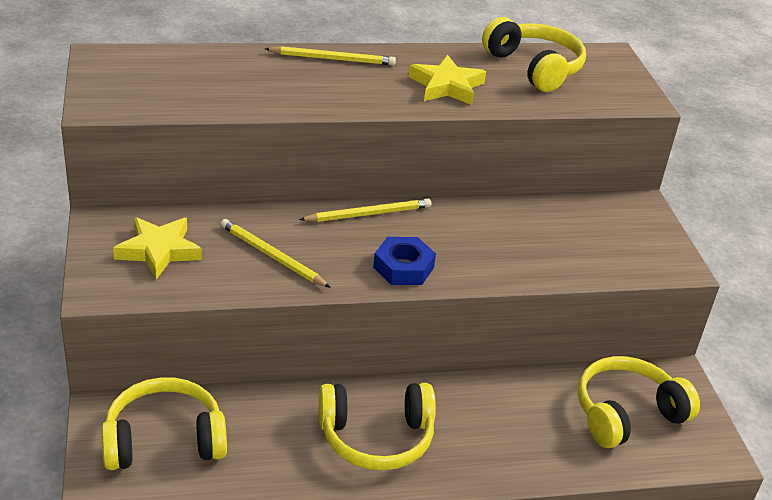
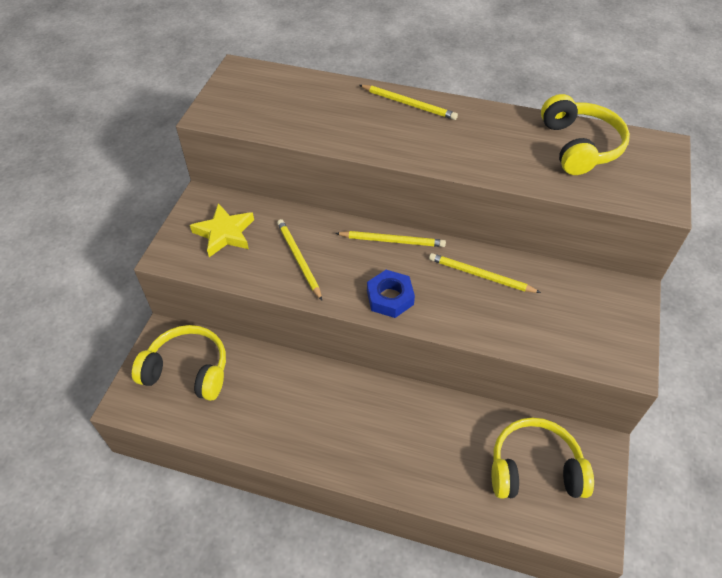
camera: 30 degrees right, 15 degrees up
yellow headphones [318,383,436,471] -> none
yellow star [409,55,486,105] -> none
none -> yellow pencil [429,253,541,293]

